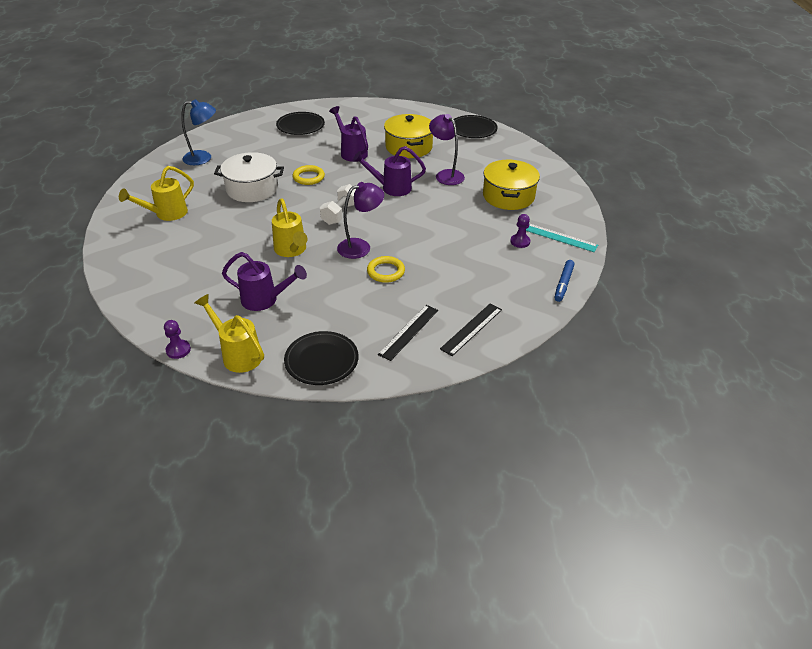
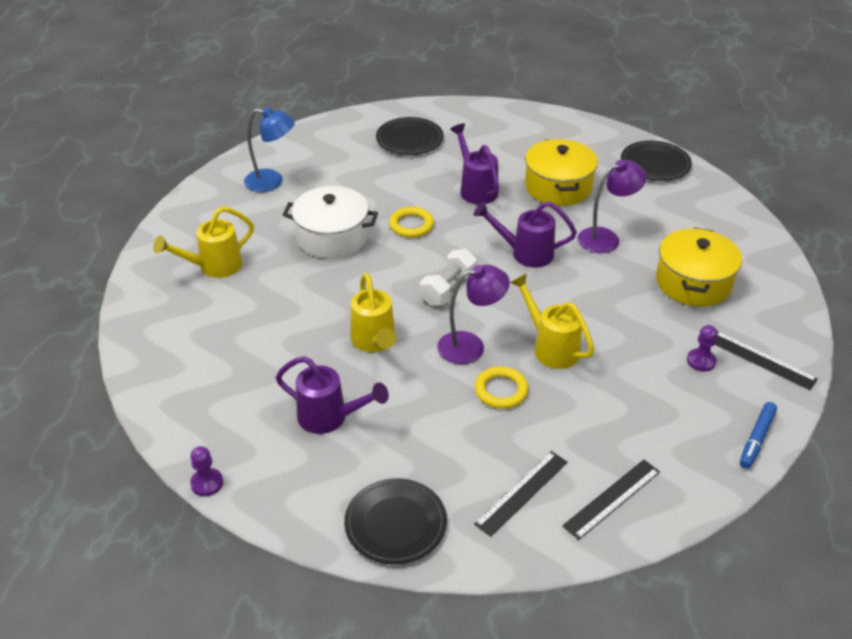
camera: 10 degrees right, 0 degrees up
yellow watering can [195,294,264,373] -> yellow watering can moved to [510,273,594,369]
purple lamp [429,114,465,185] -> purple lamp turned 90 degrees clockwise [578,160,647,253]
turquoise ruler [526,224,598,252] -> black ruler [715,331,818,390]

